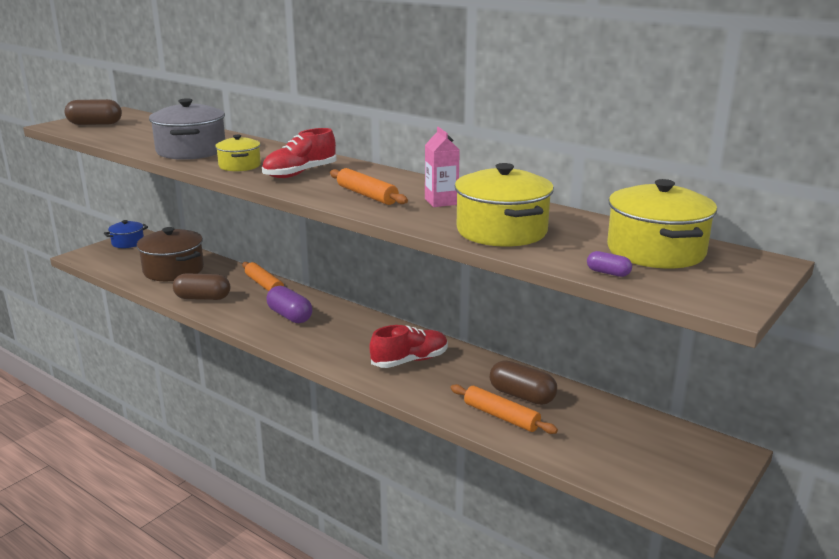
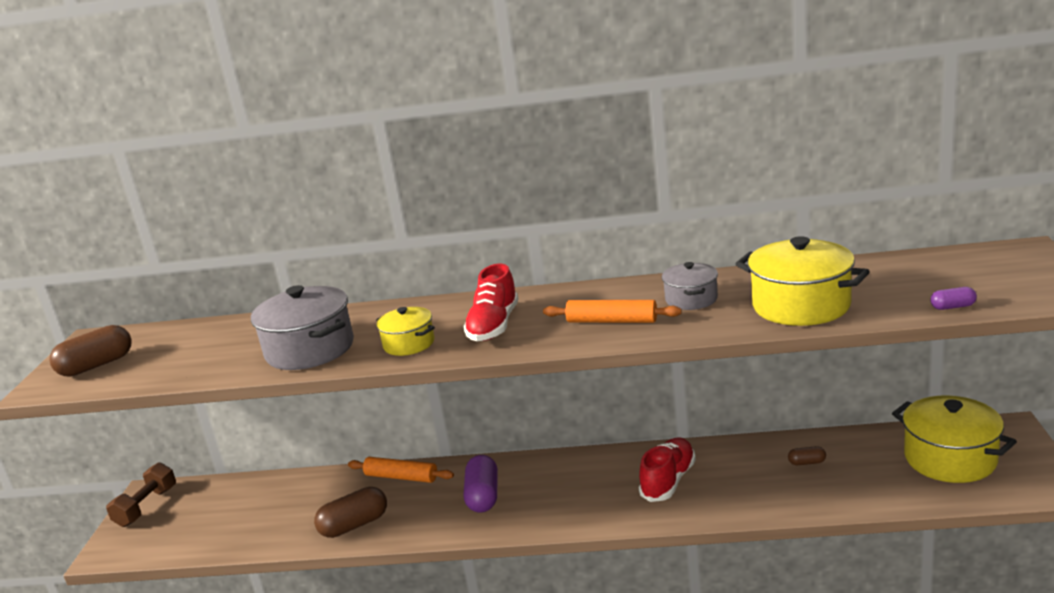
camera: 30 degrees left, 0 degrees up
blue pot [104,220,148,248] -> brown dumbbell [106,462,176,527]
brown pot [137,227,204,281] -> none
purple capsule [266,286,313,323] -> purple capsule turned 75 degrees clockwise [464,455,498,513]
pink carton [425,127,460,207] -> grey pot [662,262,718,310]
orange rolling pin [450,384,558,434] -> none
brown capsule [490,360,557,405] -> brown capsule [788,446,826,465], size x0.50
yellow pot [607,179,717,268] -> yellow pot moved to [892,396,1017,483]

